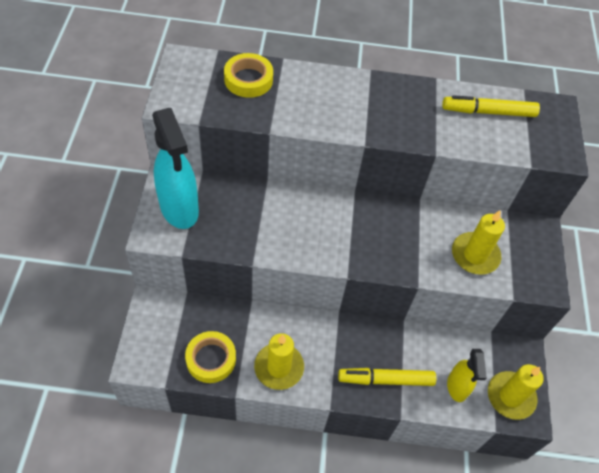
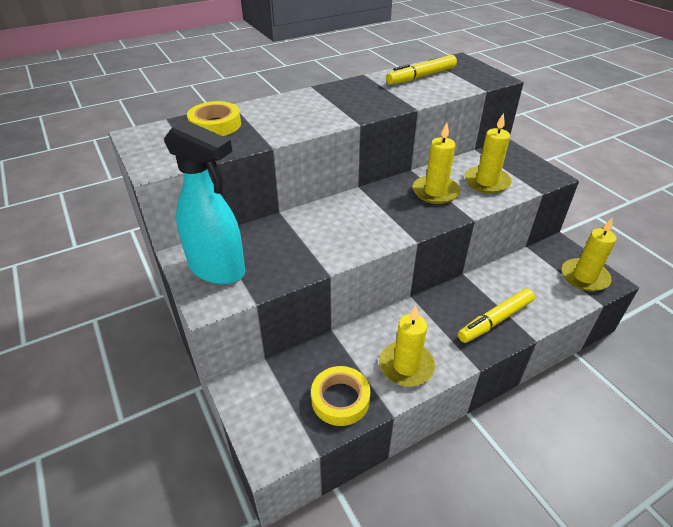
camera: 30 degrees left, 15 degrees down
yellow spray bottle [447,349,487,402] -> none
none -> yellow candle [413,122,460,204]

